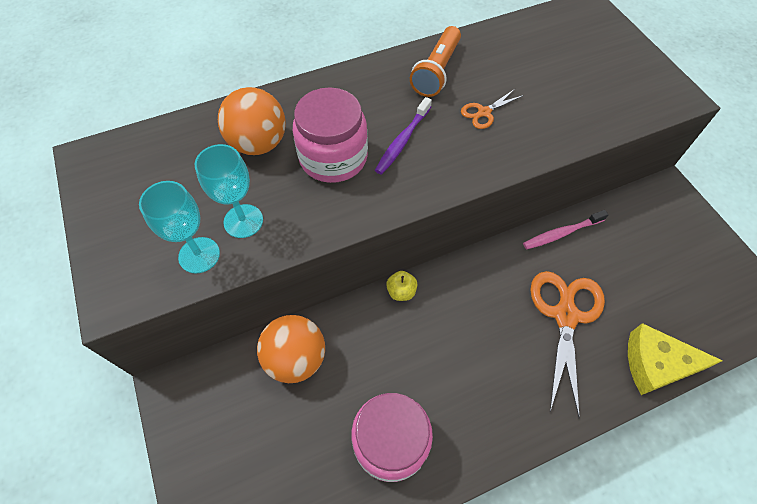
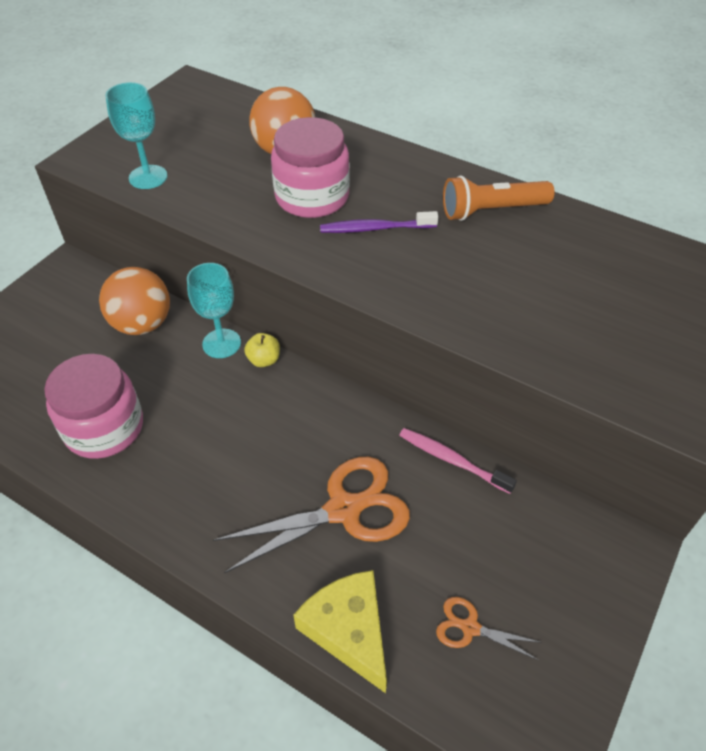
camera: 55 degrees right, 10 degrees down
turquoise goblet [195,144,263,238] -> turquoise goblet moved to [187,263,241,358]
orange scissors [461,89,524,129] -> orange scissors moved to [436,597,542,660]

